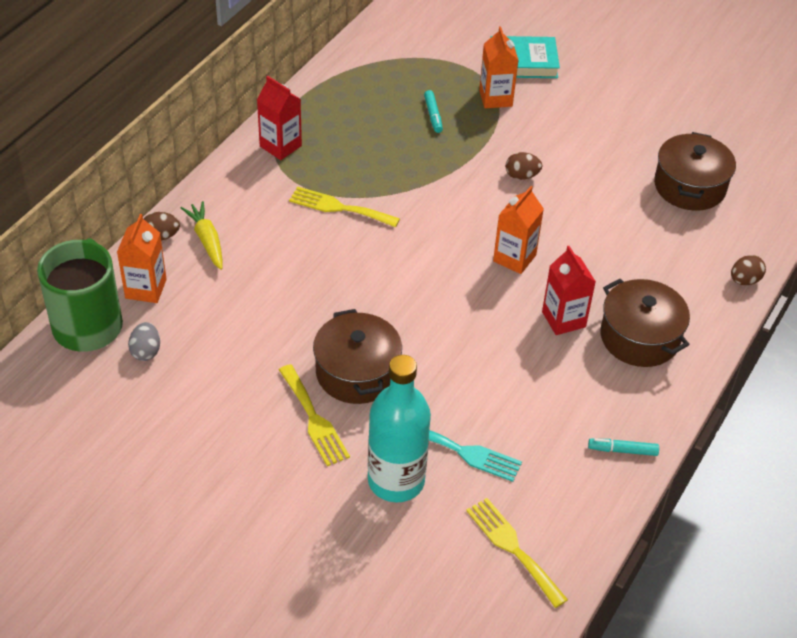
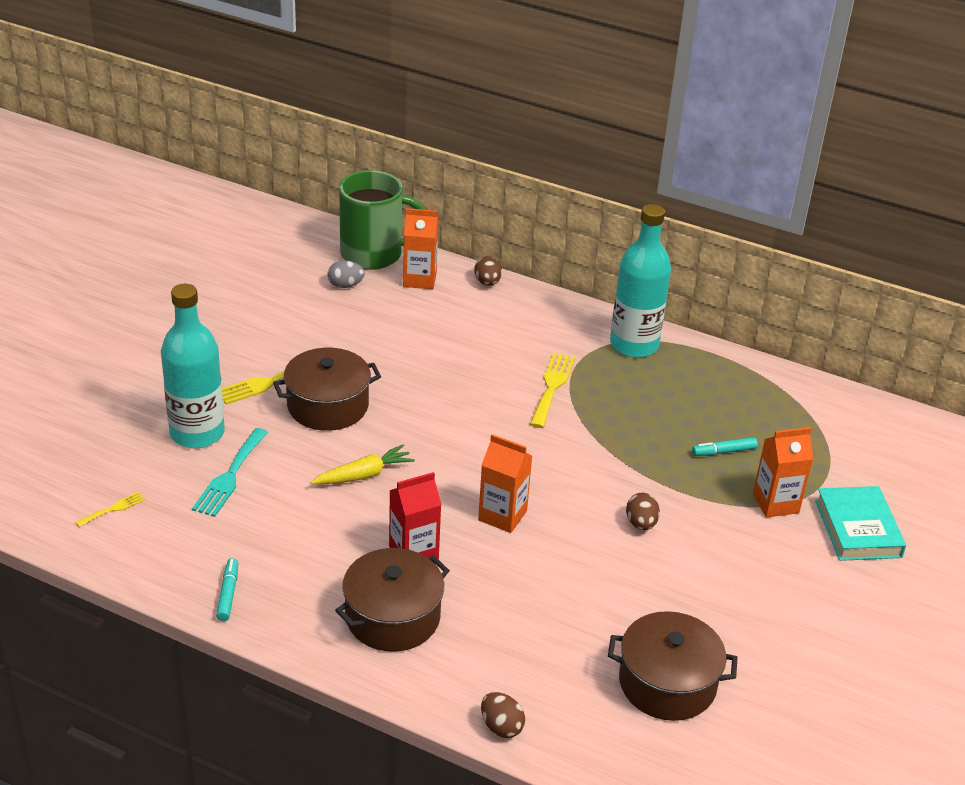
camera: 85 degrees right, 10 degrees down
yellow carrot [181,201,223,270] -> yellow carrot moved to [310,445,415,485]
red carton [257,76,302,160] -> turquoise bottle [610,204,671,358]
yellow fork [466,498,568,608] -> yellow fork [75,492,145,527], size x0.53

